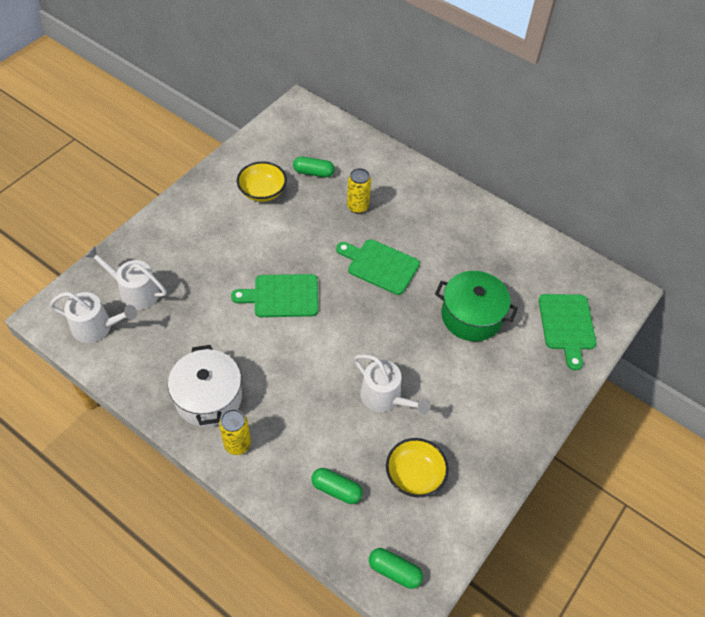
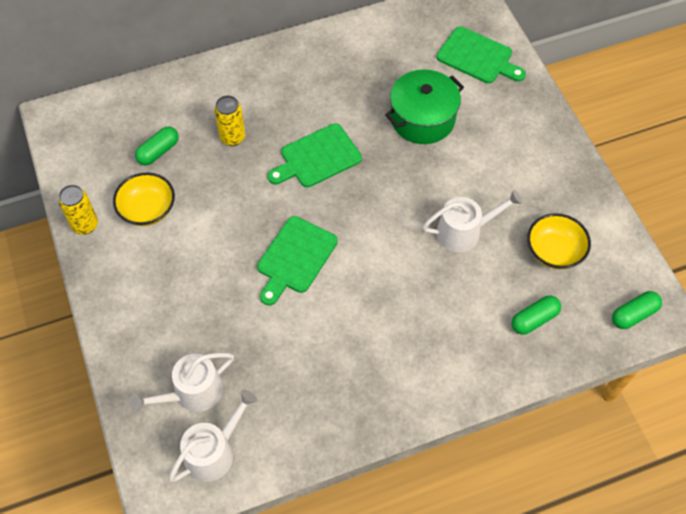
camera: 55 degrees left, 5 degrees up
white pot [168,345,242,427] -> none
yellow can [219,409,251,455] -> yellow can moved to [59,185,98,235]

